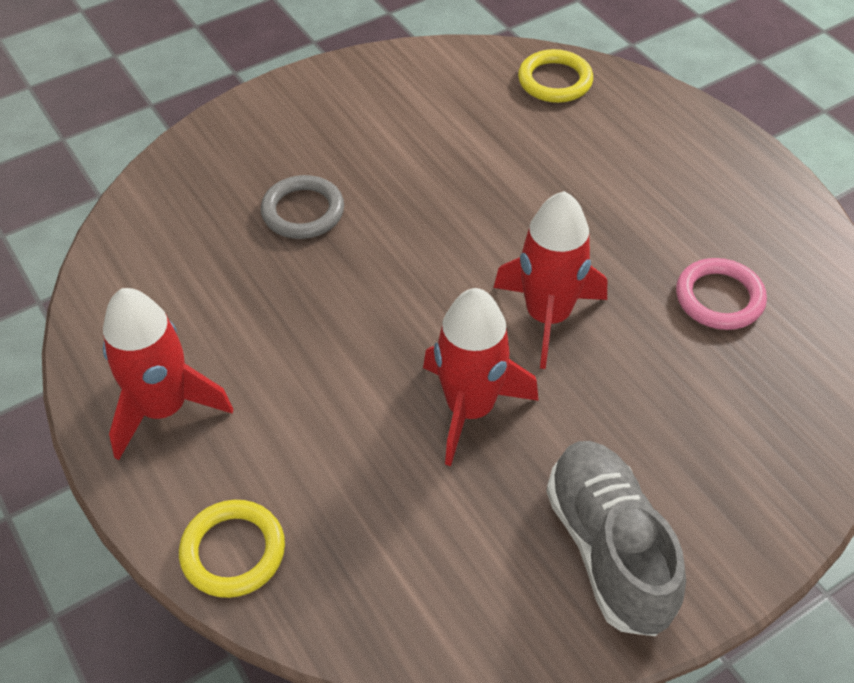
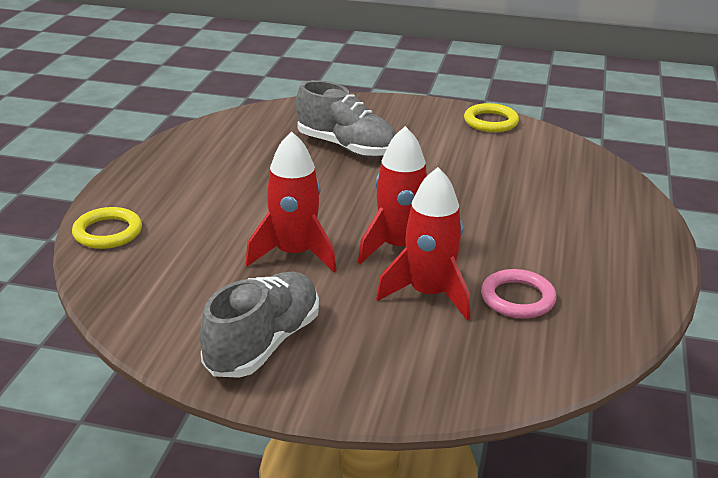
camera: 45 degrees right, 20 degrees down
red rocket [103,288,233,460] -> red rocket moved to [376,167,470,320]
grey ring [261,175,344,239] -> grey shoe [296,80,396,157]
yellow ring [518,49,593,103] -> yellow ring moved to [464,103,519,132]

